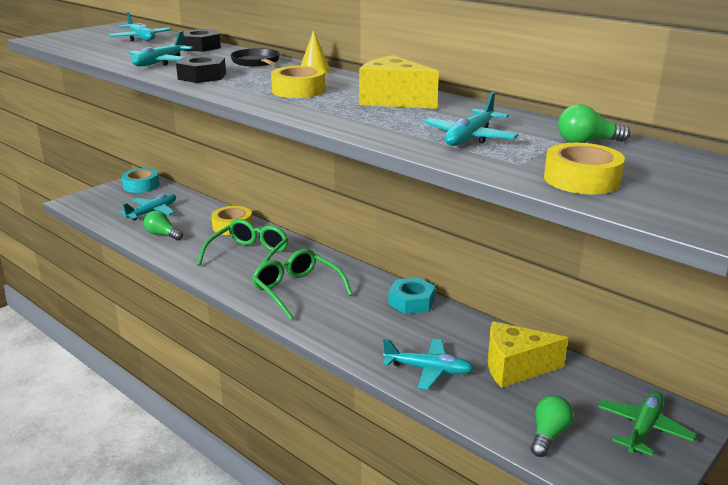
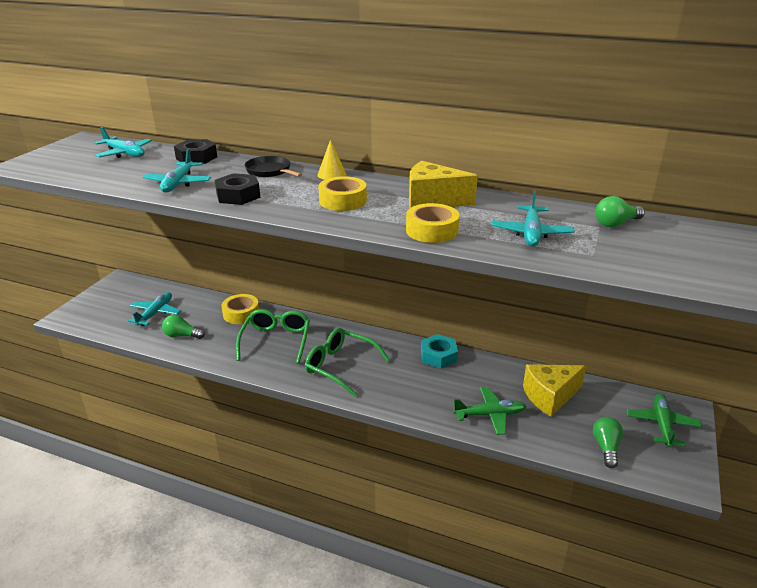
camera: 20 degrees left, 5 degrees up
turquoise tape [122,168,159,193] -> none
turquoise plane [383,339,474,390] -> green plane [453,387,527,435]
yellow tape [544,143,625,194] -> yellow tape moved to [406,203,460,243]

